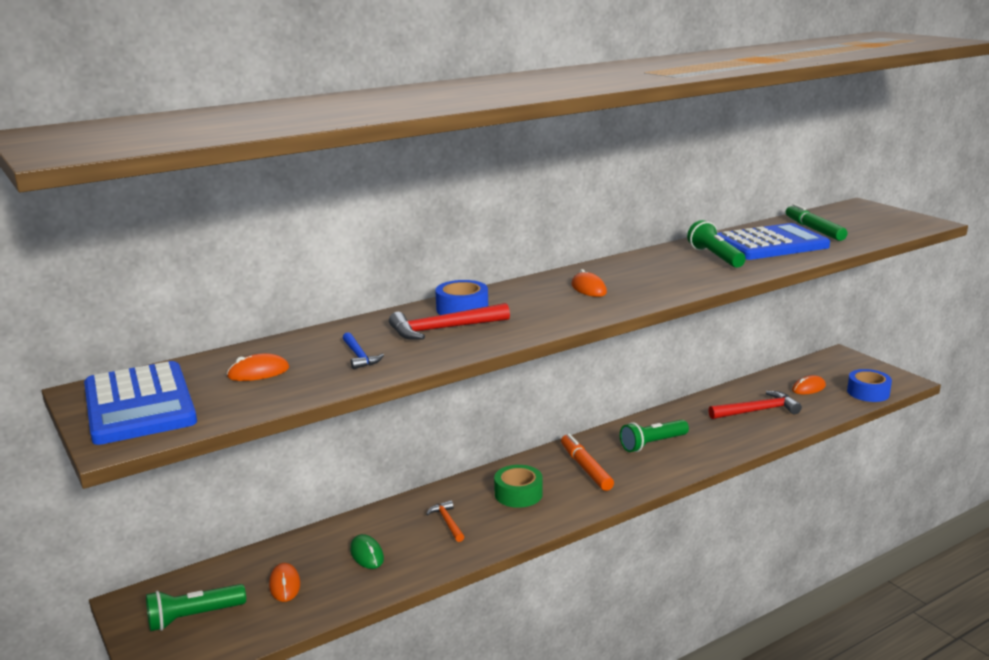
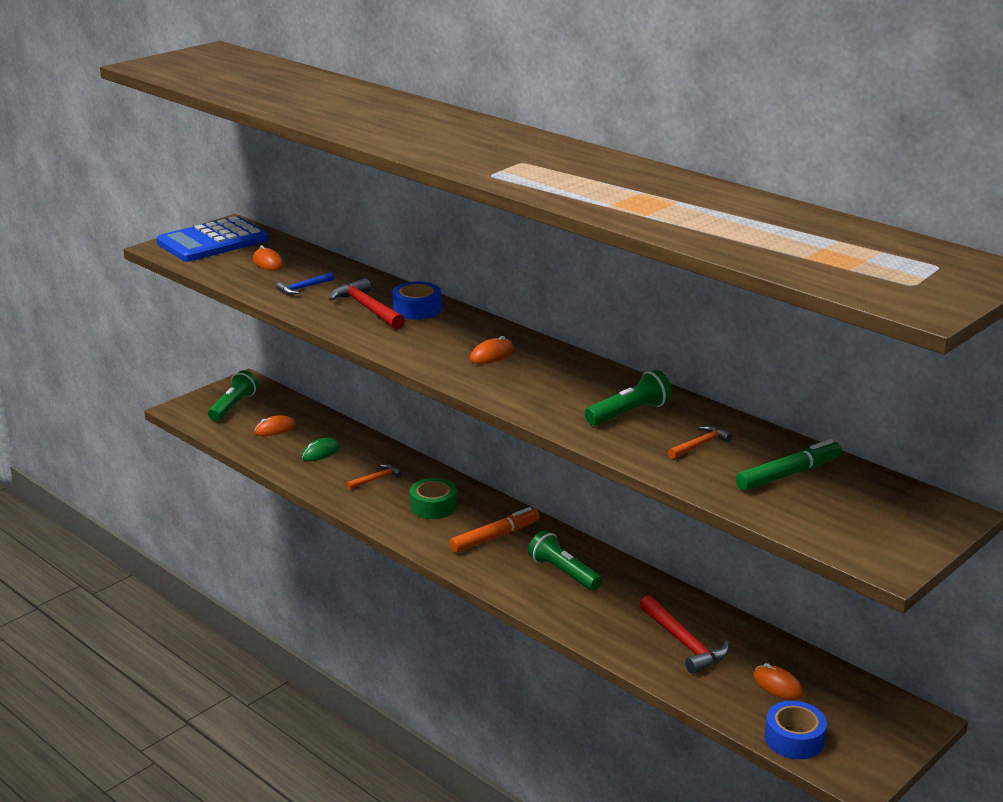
camera: 75 degrees right, 5 degrees up
green flashlight [146,584,246,631] -> green flashlight turned 60 degrees clockwise [208,370,258,421]
blue calculator [717,223,830,260] -> orange hammer [668,426,732,459]

